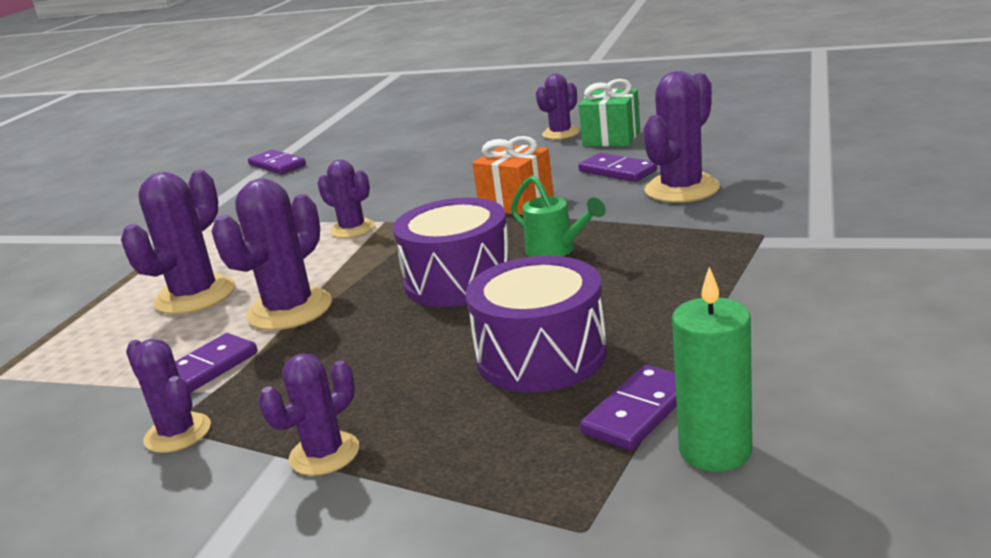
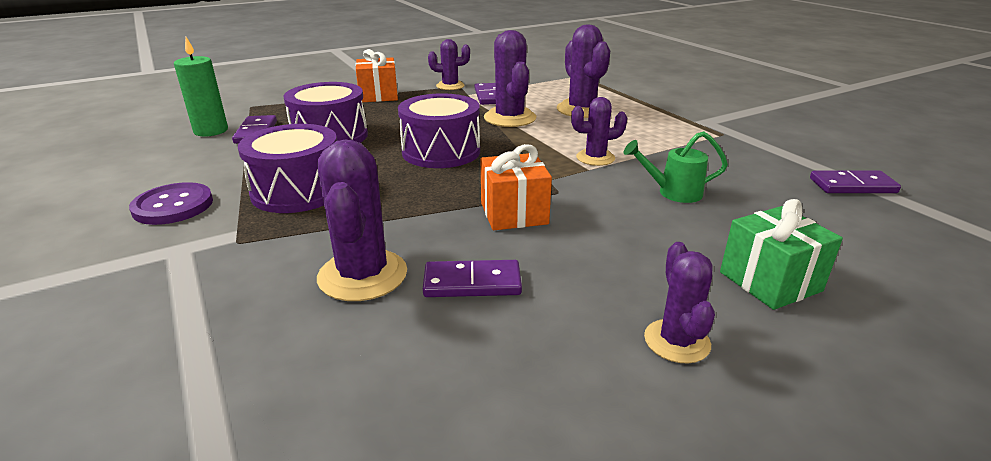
camera: 130 degrees right, 5 degrees up
purple cactus [259,353,359,476] -> orange gift [355,49,398,102]
green watering can [511,176,606,257] -> green watering can moved to [623,131,728,203]
green gift [579,79,640,146] -> green gift moved to [720,199,843,310]
none -> purple button [129,182,213,225]
none -> purple drum [238,124,337,213]

